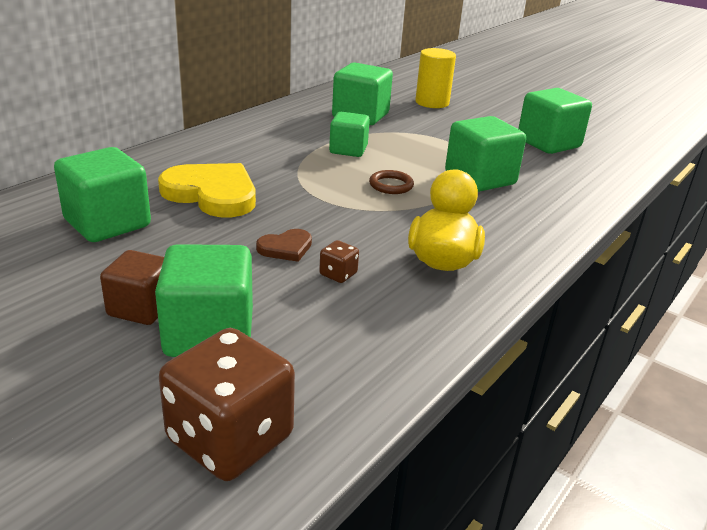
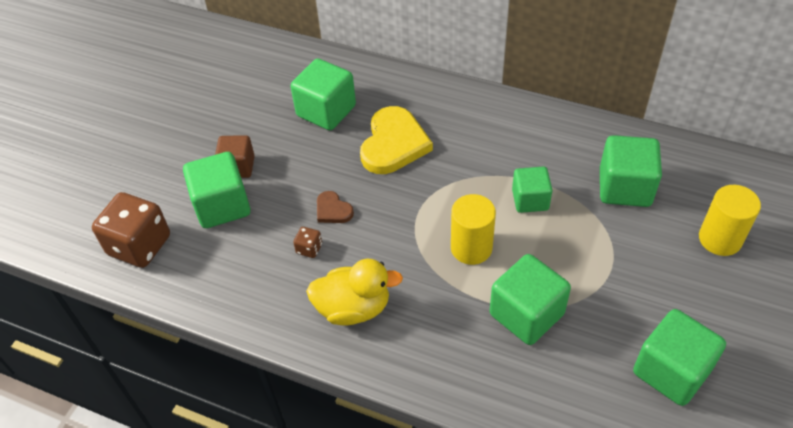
camera: 80 degrees right, 20 degrees up
brown ring [369,170,414,194] -> yellow cylinder [451,194,496,265]

